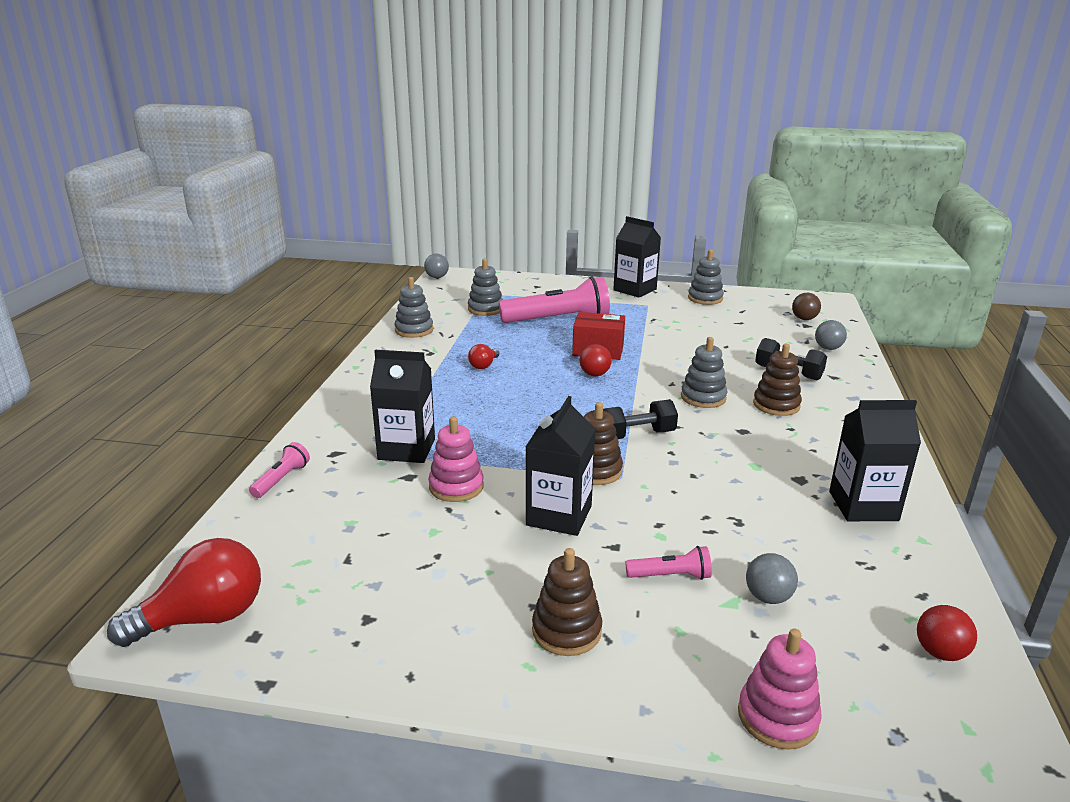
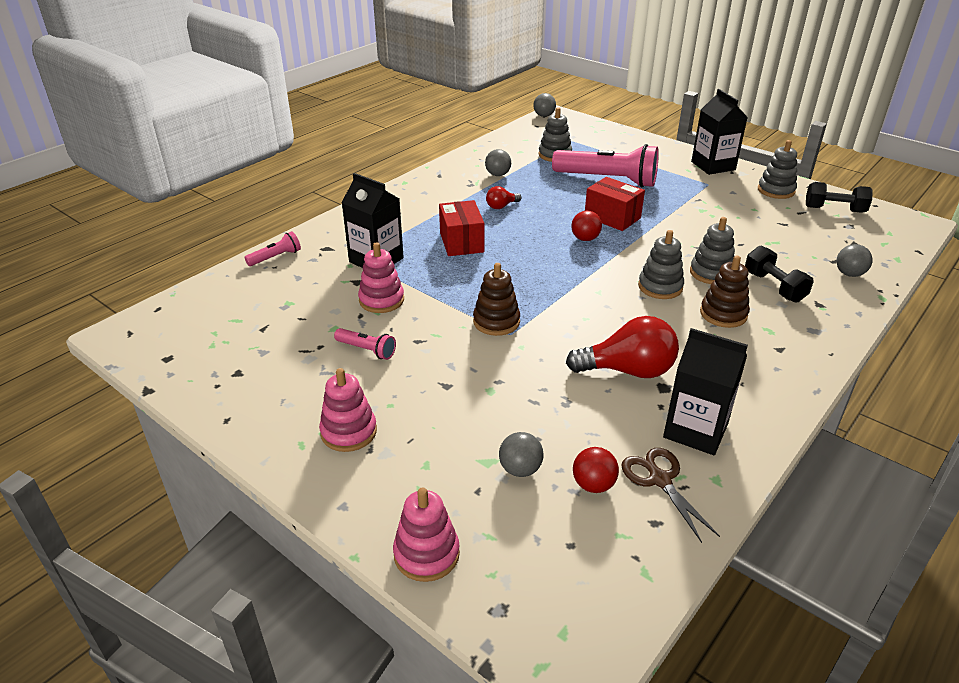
camera: 30 degrees right, 10 degrees up
red light bulb [107,538,261,647] -> red light bulb moved to [566,316,679,378]
grey stacking toy [394,277,433,338] -> grey stacking toy moved to [690,217,735,284]
black carton [526,396,595,536] -> none
brown stacking toy [532,548,602,656] -> pink stacking toy [319,368,377,452]
black dumbbell [603,399,678,439] -> black dumbbell moved to [806,182,872,213]
pink flashlight [626,546,712,580] -> pink flashlight moved to [334,328,396,360]
brown ball [792,293,821,320] -> none
red ball [917,605,977,661] -> red ball moved to [573,447,619,493]
none -> red box [439,200,485,256]
none -> grey ball [485,149,511,176]
none -> brown scissors [621,448,720,543]

